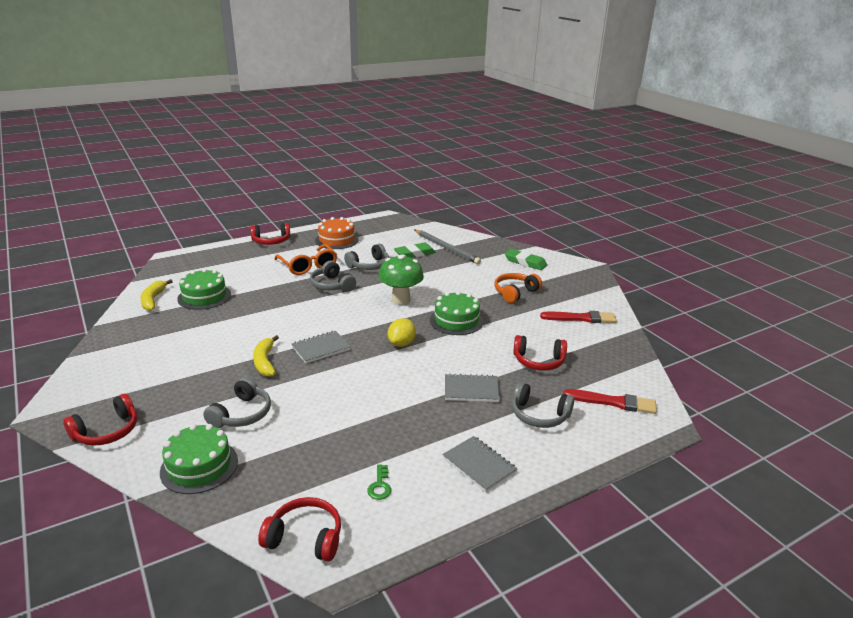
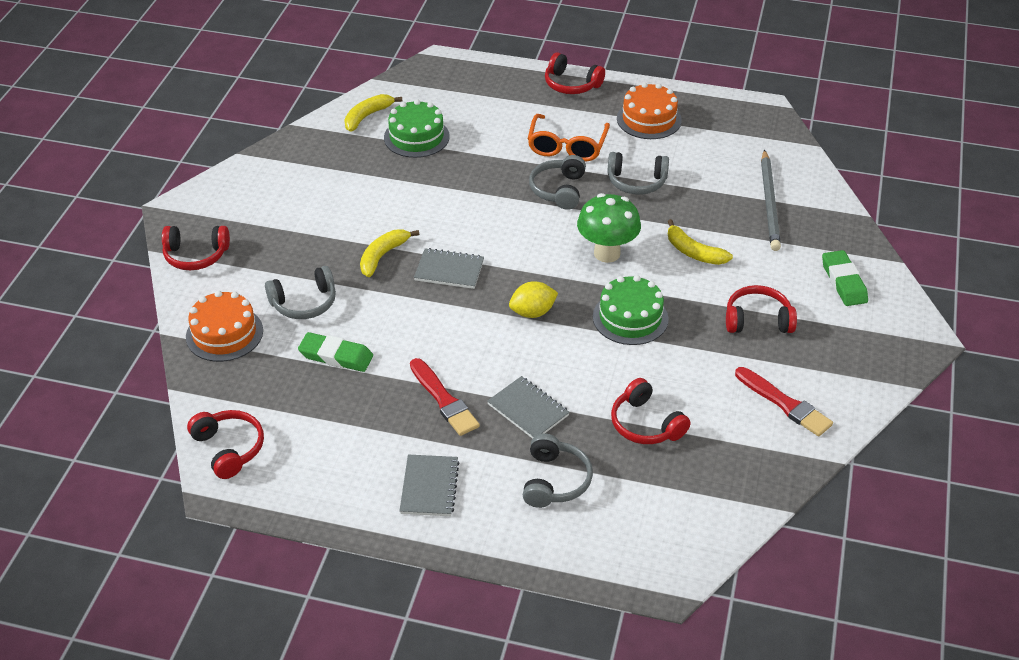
camera: 45 degrees right, 15 degrees up
green cake [160,424,238,494] -> orange cake [186,291,263,362]
green key [367,464,391,500] -> none
green eraser [394,243,436,258] -> green eraser moved to [298,332,373,372]
orange headphones [494,273,542,303] -> red headphones [726,285,797,333]
grey headphones [512,382,575,428] -> grey headphones turned 150 degrees counterclockwise [523,433,593,508]
red brush [563,389,657,414] -> red brush moved to [410,358,480,436]
none -> yellow banana [668,219,733,265]

